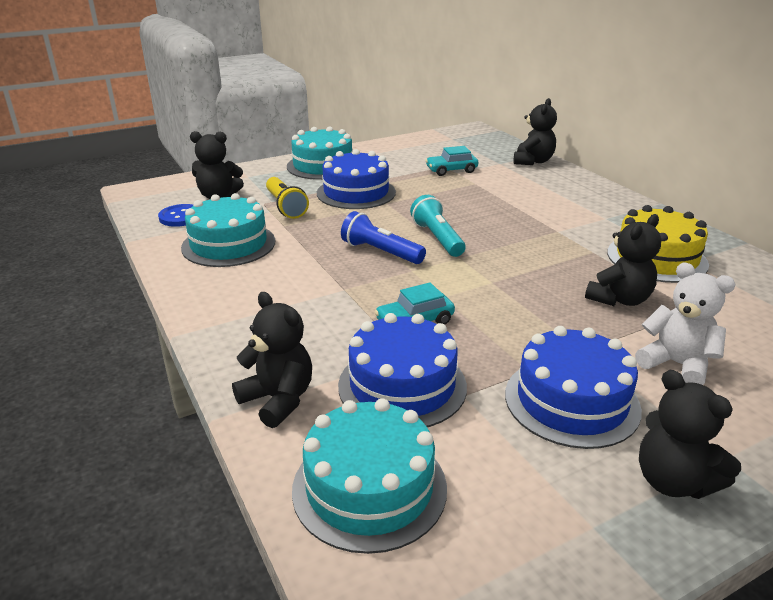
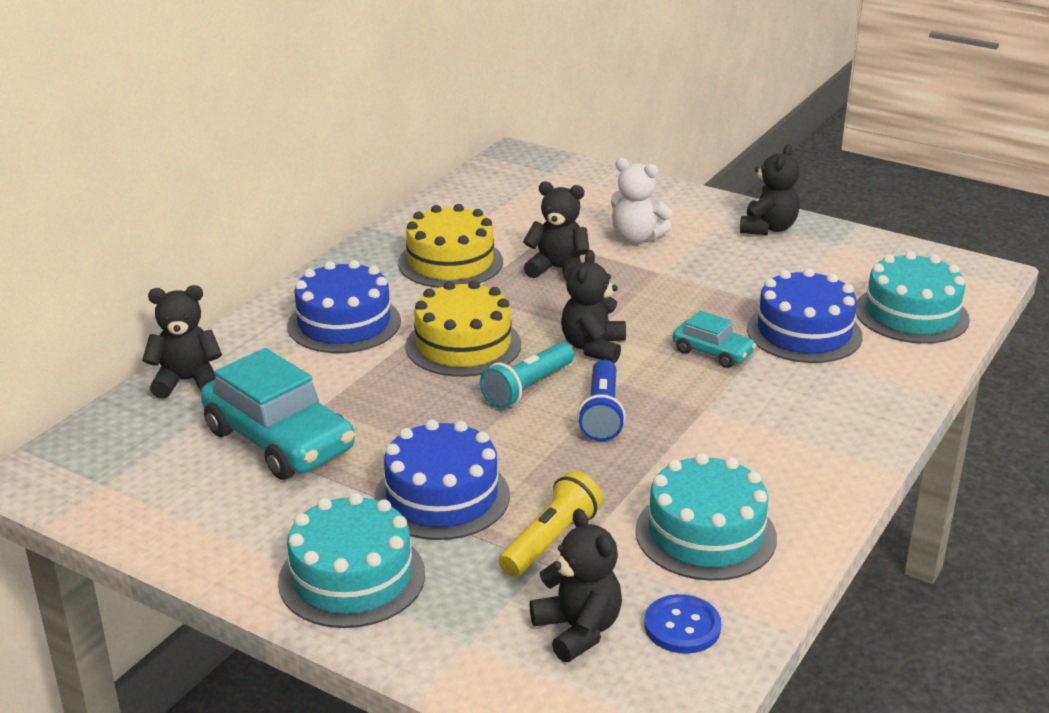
camera: 120 degrees left, 0 degrees up
black teddy bear [232,292,312,428] -> black teddy bear moved to [561,250,626,364]
turquoise car [425,146,478,176] -> turquoise car [201,348,355,480], size x1.95
blue cake [505,326,642,449] -> blue cake moved to [287,260,401,353]
white teddy bear [635,263,735,385] -> white teddy bear turned 75 degrees counterclockwise [611,158,672,243]
none -> yellow cake [405,280,521,377]

